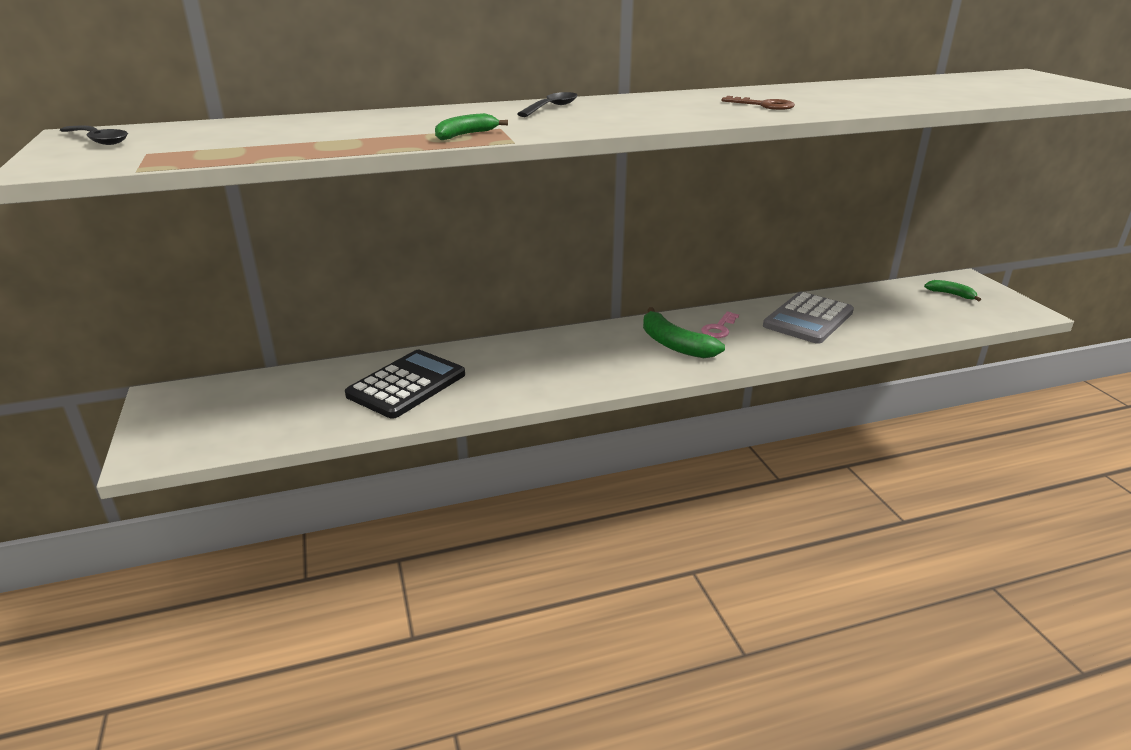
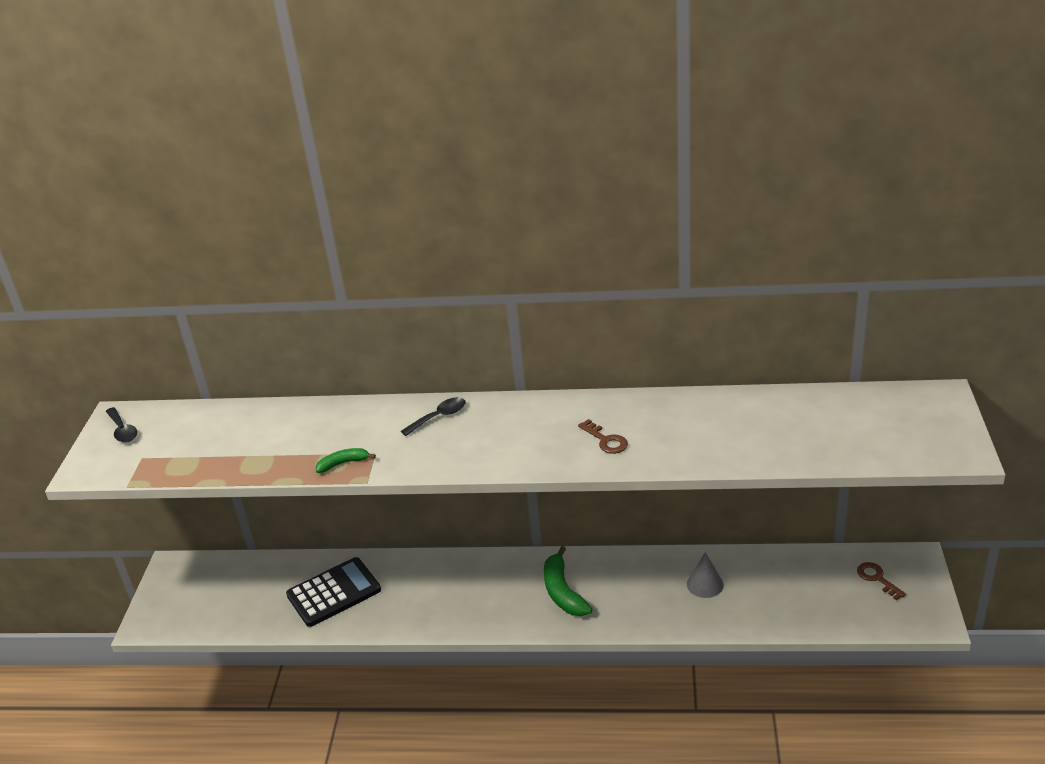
camera: 25 degrees right, 5 degrees up
pink key [701,311,739,338] -> none
grey calculator [763,292,854,344] -> grey cone [687,552,724,598]
green banana [924,280,981,301] -> brown key [857,562,906,600]

